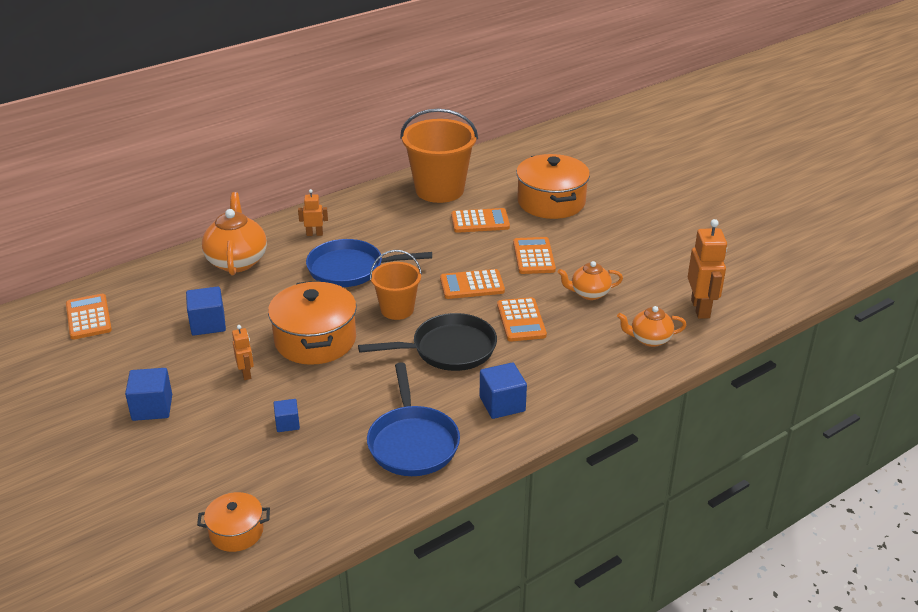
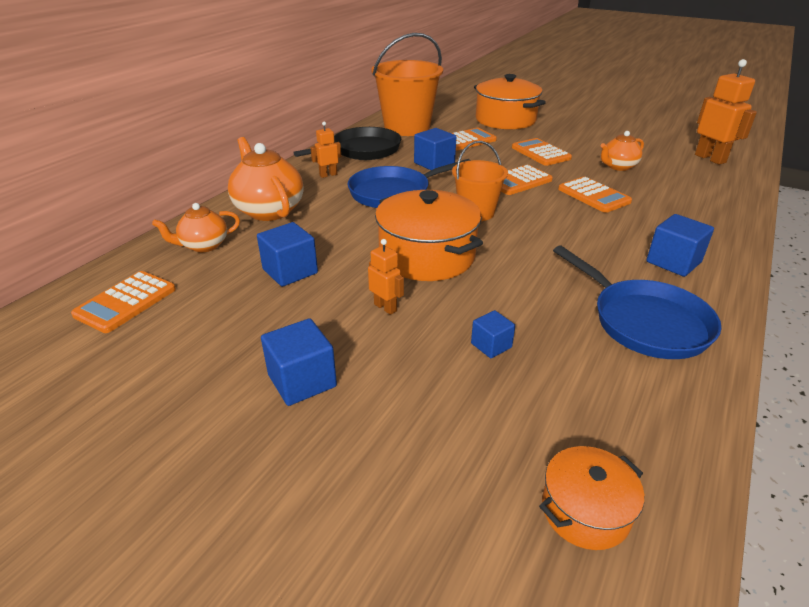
camera: 25 degrees left, 0 degrees up
orange calculator [66,294,112,340] -> orange calculator turned 105 degrees counterclockwise [71,271,176,333]
black pan [358,313,497,371] -> black pan moved to [293,127,401,160]
orange teapot [617,306,686,347] -> orange teapot moved to [152,203,240,252]
none -> blue cube [414,128,456,170]

